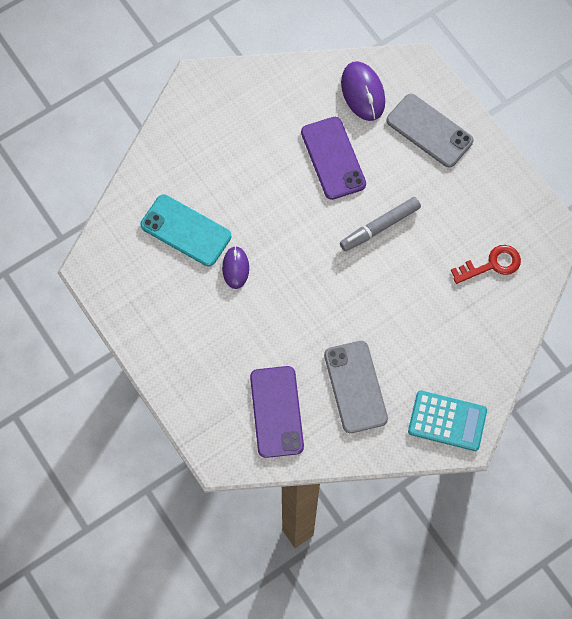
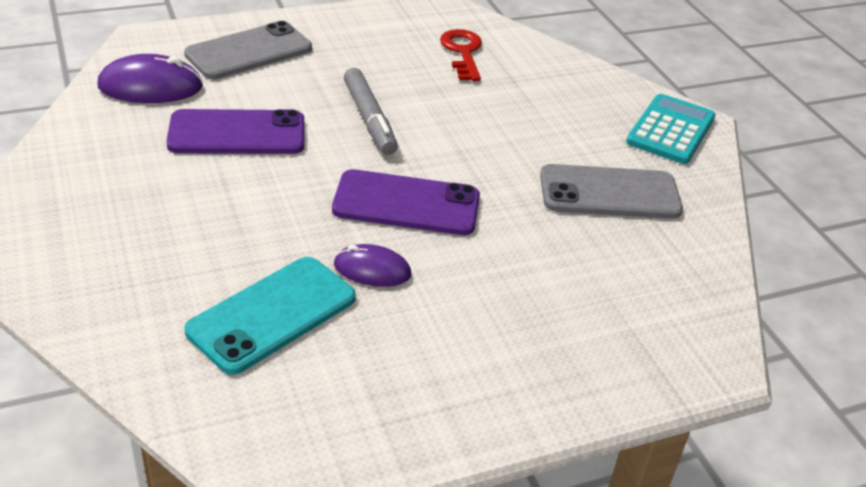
camera: 80 degrees left, 30 degrees down
purple phone [250,366,304,458] -> purple phone moved to [332,169,480,235]

